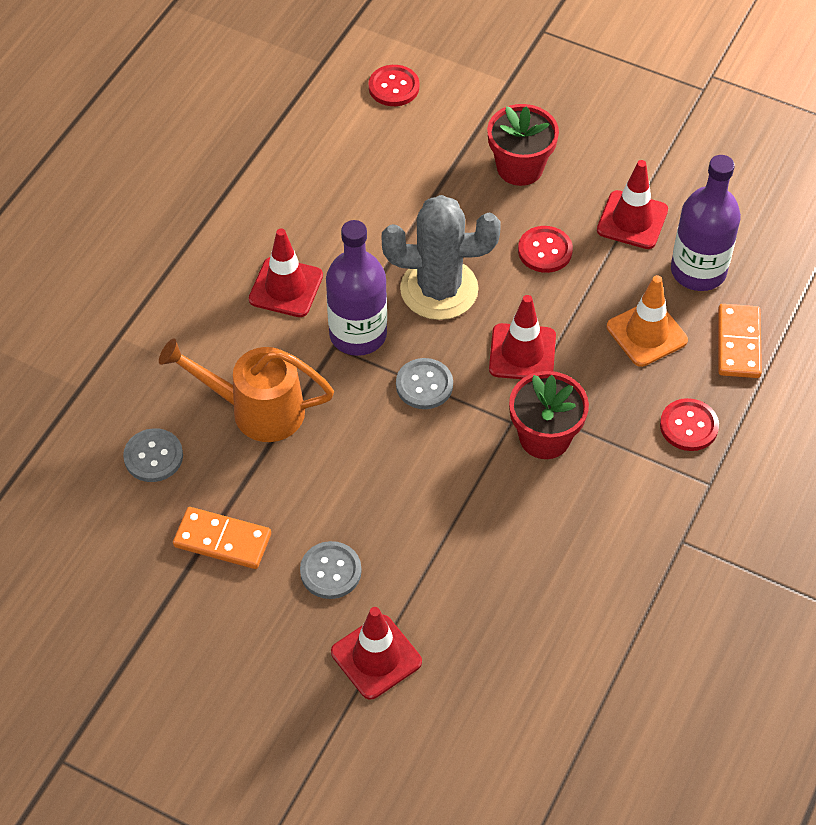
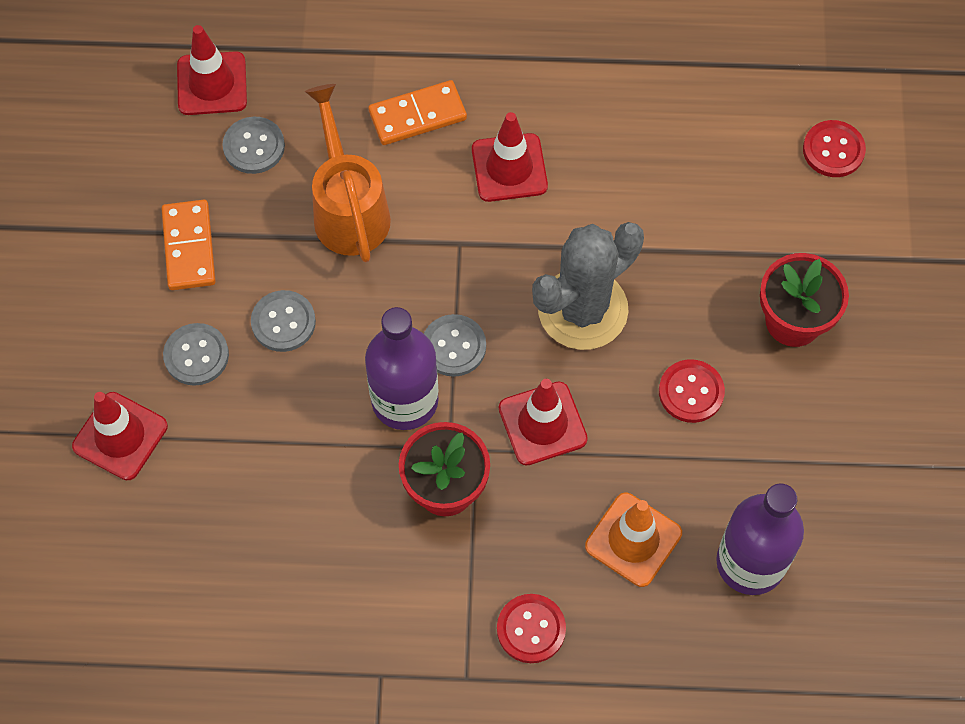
camera: 65 degrees right, 10 degrees up
purple bottle [326,220,387,356] -> purple bottle moved to [365,307,439,430]
grey cactus [382,195,501,320] -> grey cactus turned 75 degrees clockwise [532,222,644,350]
red traffic cone [597,160,668,249] -> red traffic cone moved to [177,25,247,115]
orange domino [718,304,762,378] -> orange domino moved to [368,80,467,145]
none -> grey button [251,290,316,352]

